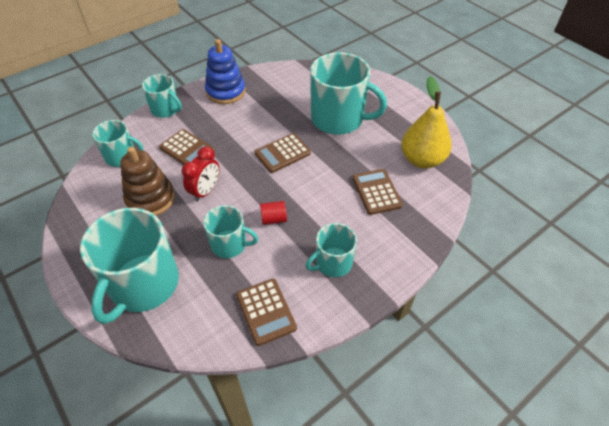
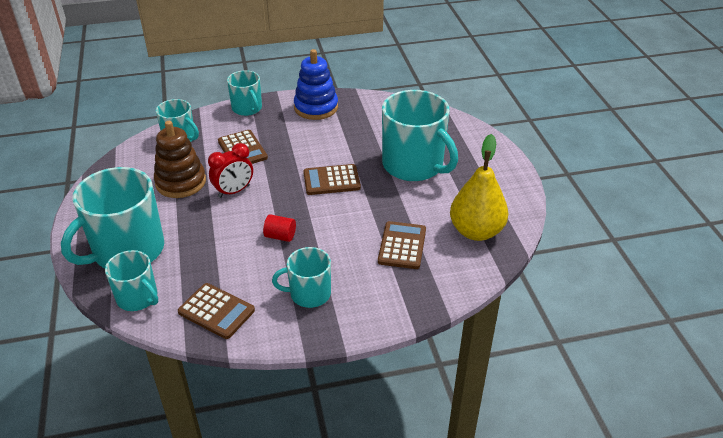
camera: 25 degrees right, 10 degrees down
turquoise mug [203,205,258,258] -> turquoise mug moved to [105,250,158,311]
brown calculator [236,279,297,346] -> brown calculator turned 60 degrees counterclockwise [178,283,255,339]

